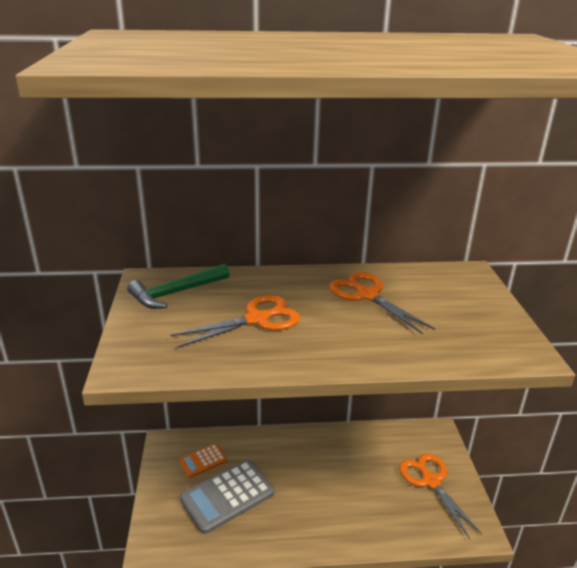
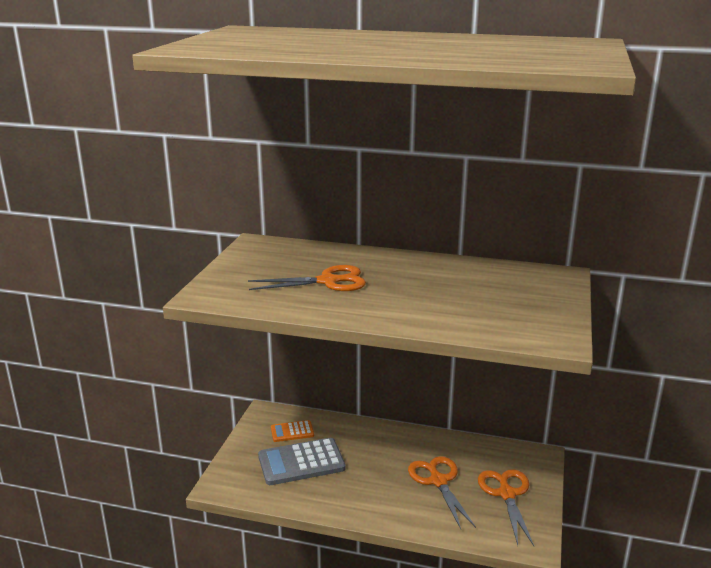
camera: 20 degrees right, 5 degrees down
green hammer [127,264,230,309] -> none
orange scissors [329,272,435,334] -> orange scissors moved to [408,456,476,529]

